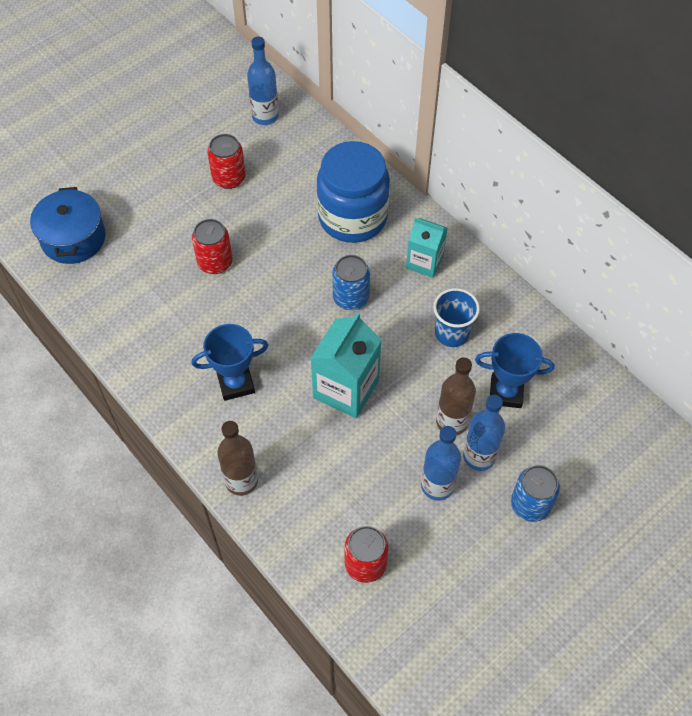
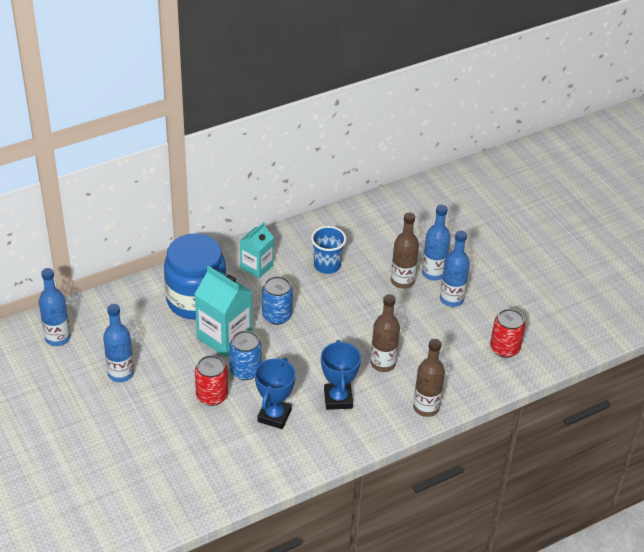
camera: 80 degrees left, 15 degrees down
blue pot [30,187,106,264] -> none
red can [207,134,246,189] -> blue bottle [103,304,134,382]
turquoise carton [310,312,382,418] -> turquoise carton moved to [195,266,252,357]
blue trophy [475,333,554,408] -> blue trophy moved to [255,358,296,429]
blue can [511,465,560,522] -> blue can moved to [229,330,261,380]
none -> brown bottle [370,294,400,372]

